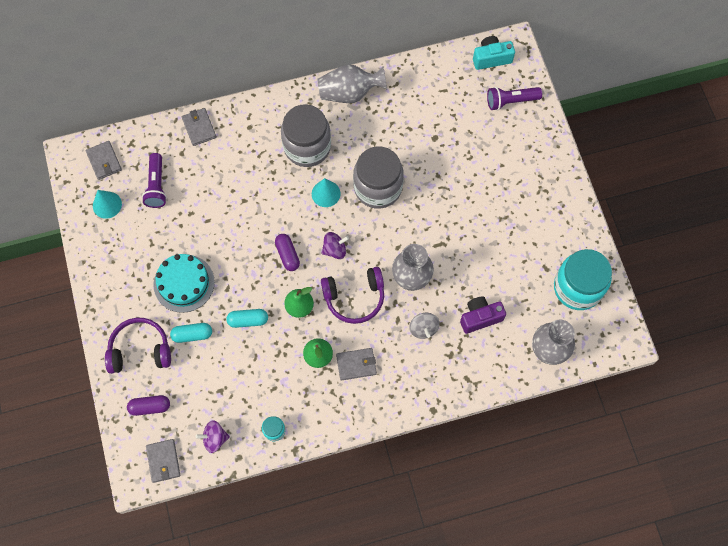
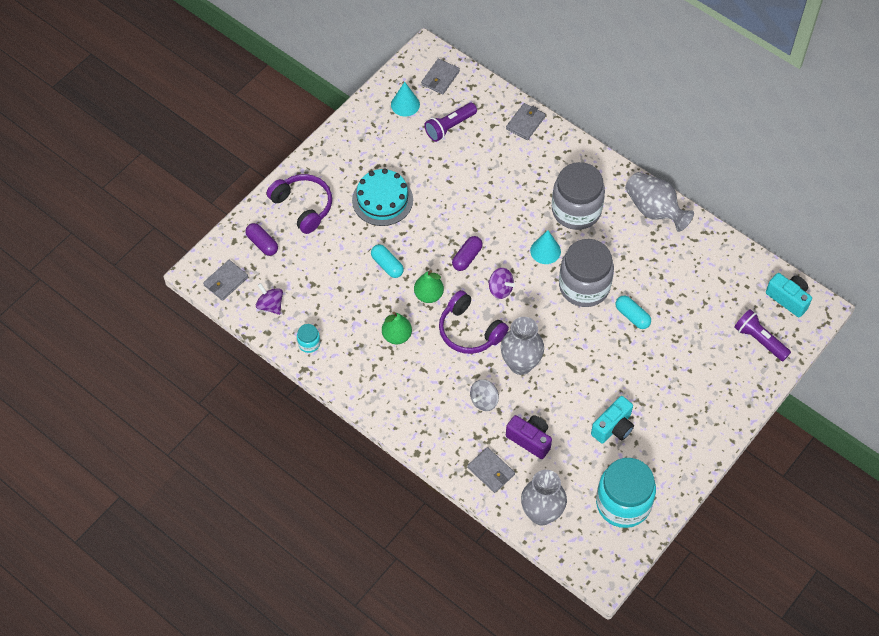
camera: 55 degrees right, 10 degrees down
turquoise capsule [170,323,212,343] -> turquoise capsule moved to [616,296,651,329]
grey wallet [336,348,377,381] -> grey wallet moved to [467,447,515,493]
none -> turquoise camera [591,396,634,444]

